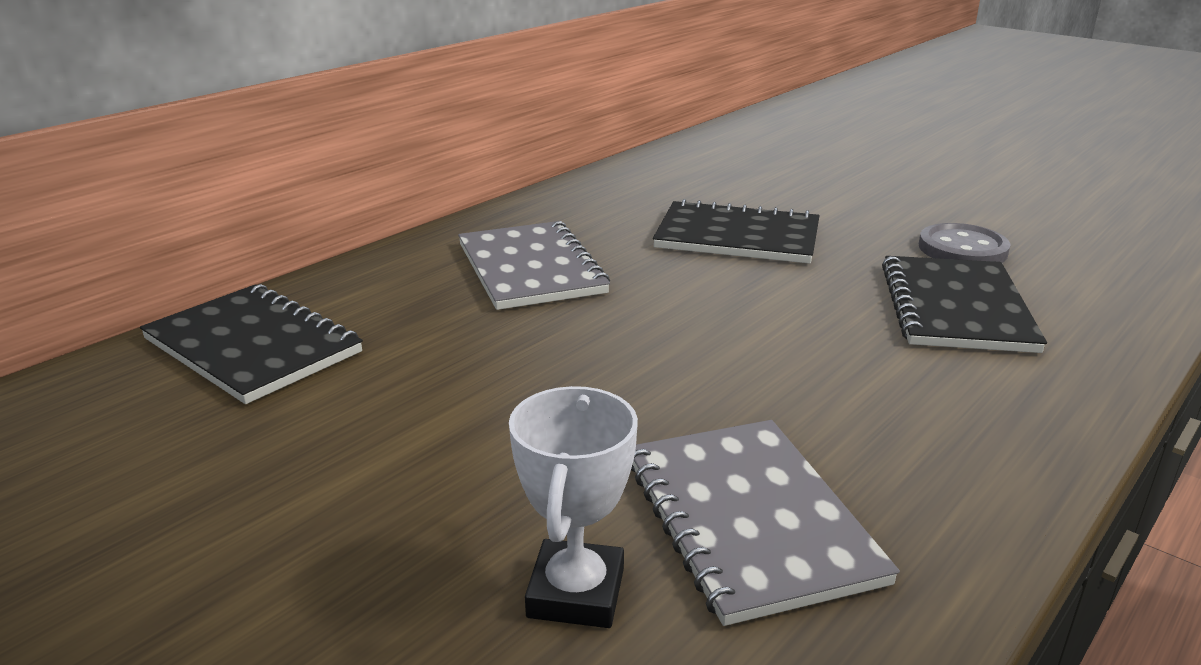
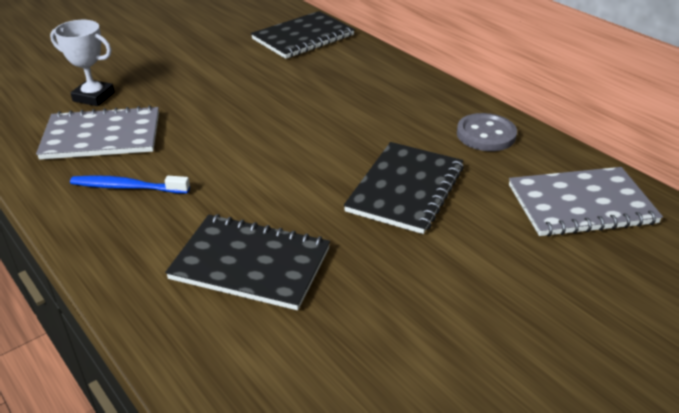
camera: 100 degrees right, 10 degrees up
grey notebook [458,221,610,310] -> grey notebook moved to [509,167,663,236]
grey button [919,223,1011,263] -> grey button moved to [457,113,517,151]
none -> blue toothbrush [70,175,190,194]

